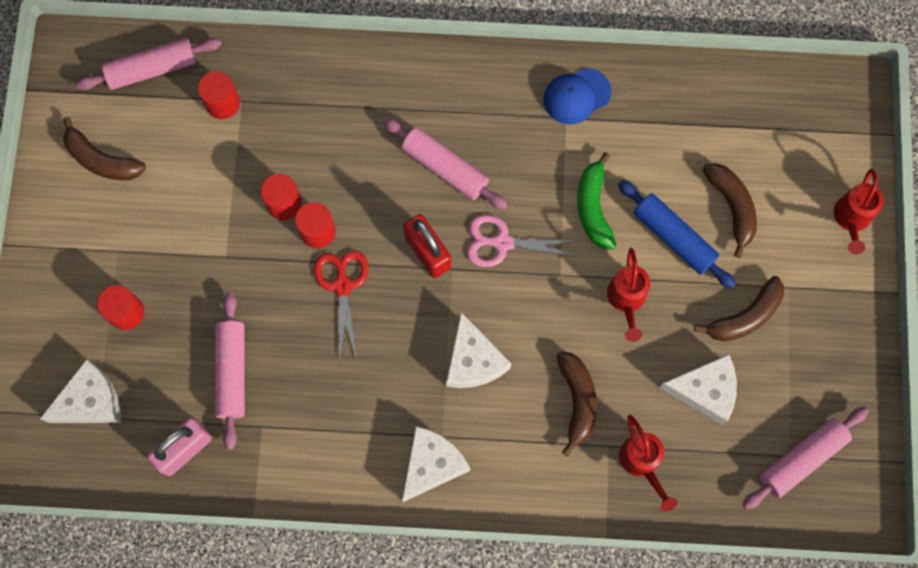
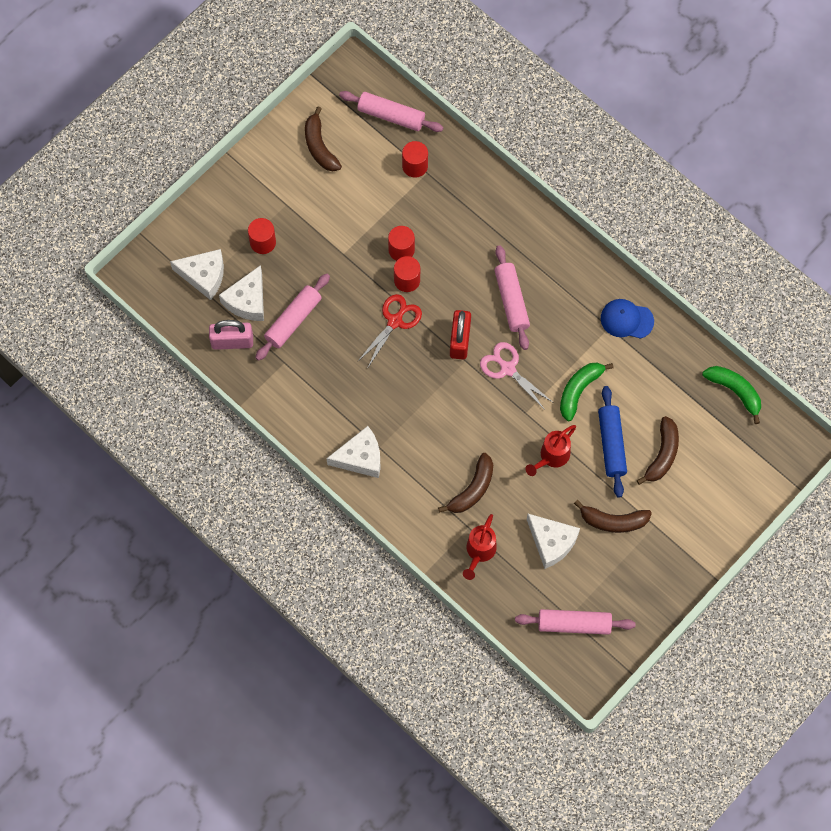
camera: 40 degrees right, 5 degrees down
white cheese [446,312,511,388] -> white cheese moved to [219,265,264,321]
red watering can [834,169,884,255] -> none
none -> green banana [702,366,761,424]

